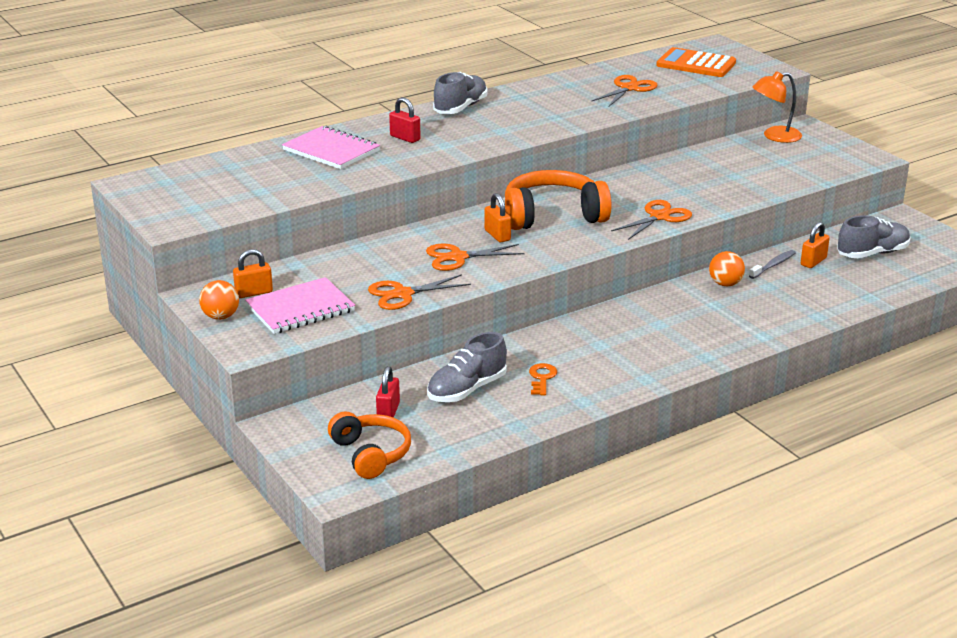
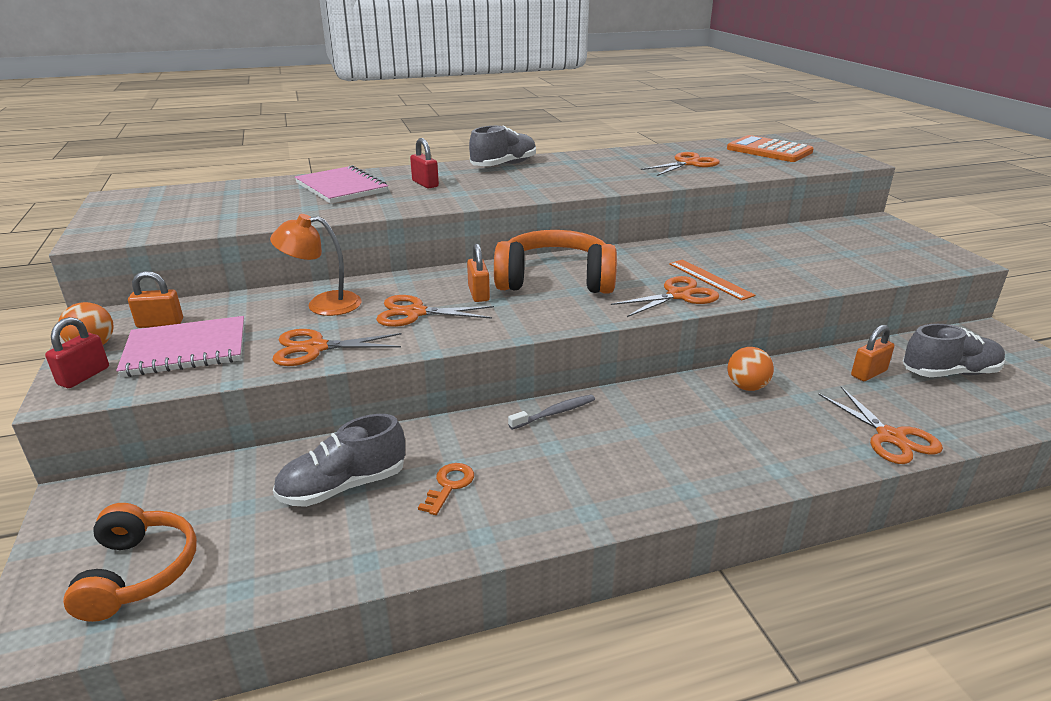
camera: 15 degrees right, 0 degrees up
red padlock [376,366,400,417] -> red padlock moved to [45,317,109,388]
grey toothbrush [749,250,796,279] -> grey toothbrush moved to [508,395,595,430]
orange lamp [753,71,802,143] -> orange lamp moved to [270,214,361,316]
none -> orange ruler [669,259,755,300]
none -> orange scissors [818,387,943,464]

